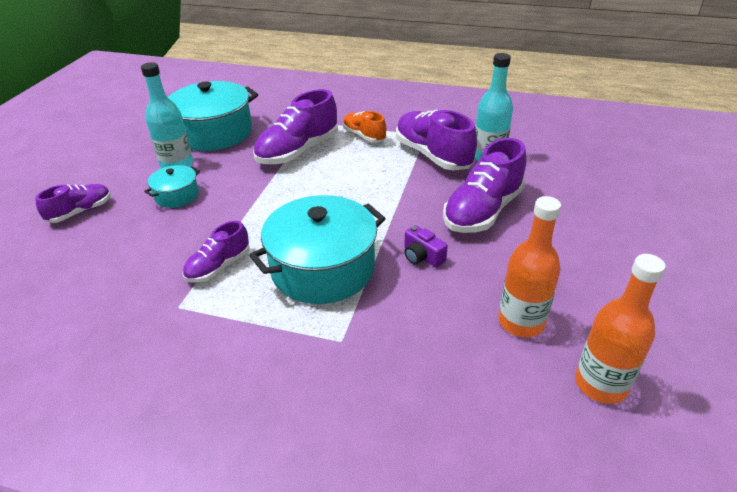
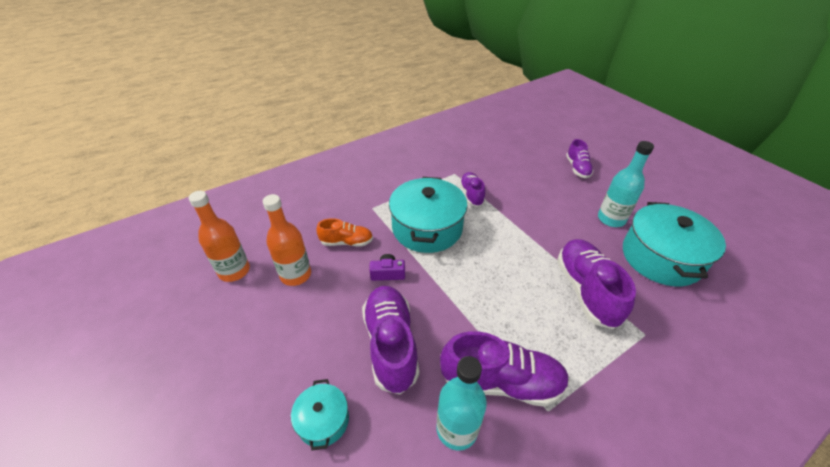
camera: 130 degrees right, 5 degrees up
turquoise pot [144,165,200,208] -> turquoise pot moved to [291,379,349,451]
orange shoe [343,111,386,143] -> orange shoe moved to [317,218,373,247]

